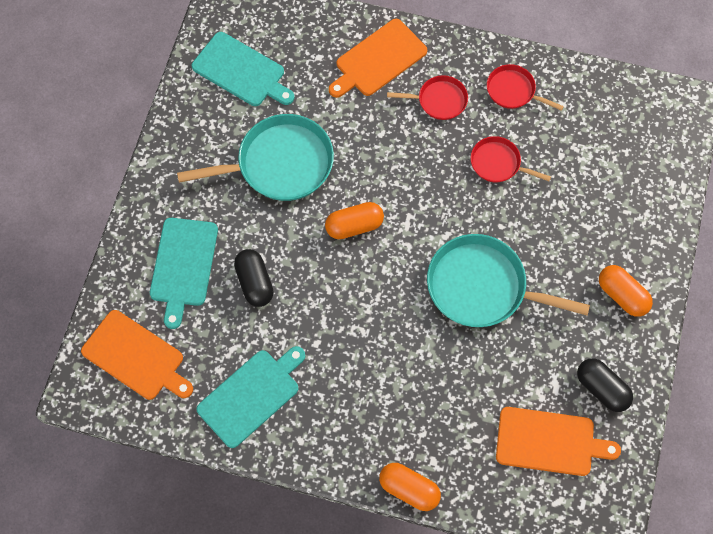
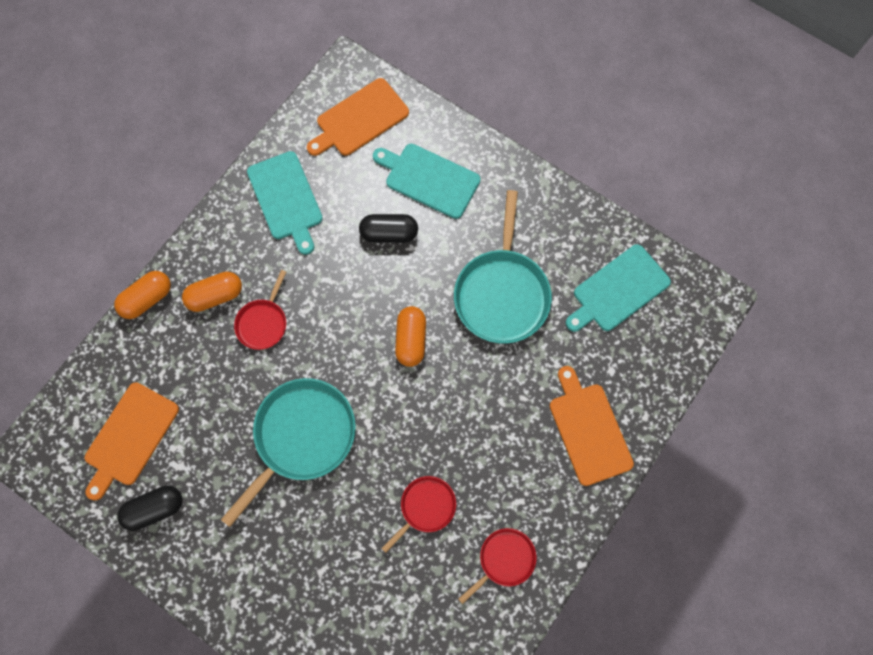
camera: 110 degrees right, 5 degrees up
red pan [387,75,468,120] -> red pan moved to [234,270,286,350]
orange capsule [599,265,653,317] -> orange capsule moved to [182,271,242,312]

